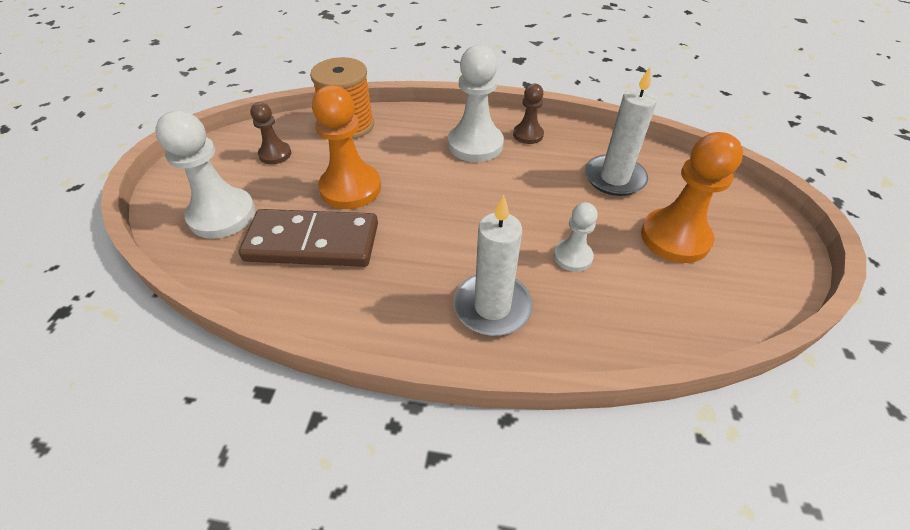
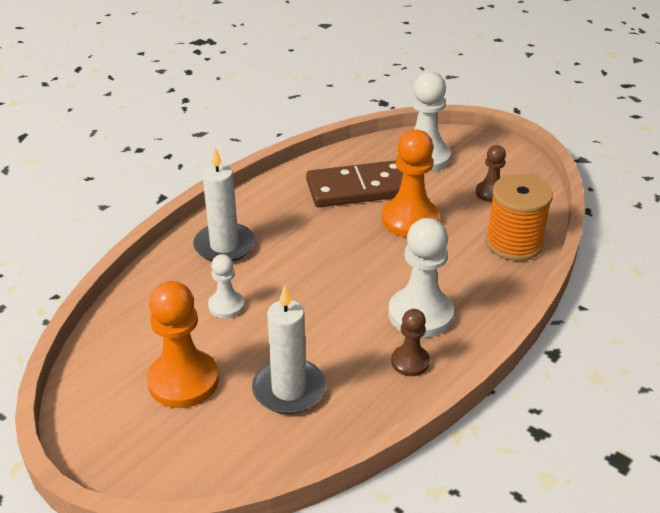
camera: 120 degrees right, 10 degrees down
brown domino [239,209,378,267] -> brown domino turned 45 degrees clockwise [306,160,403,207]

